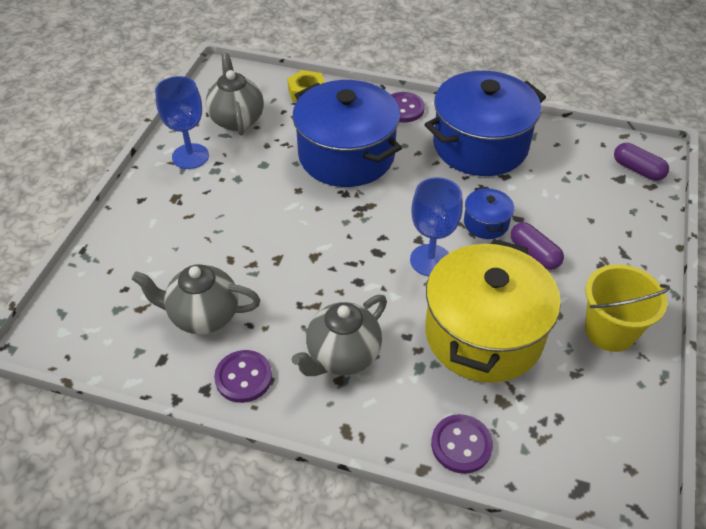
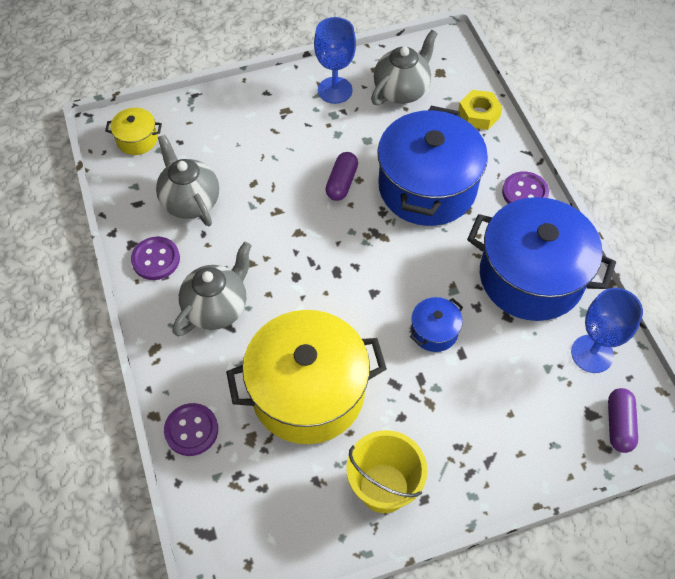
camera: 55 degrees right, 10 degrees up
grey teapot [292,295,387,376] -> grey teapot turned 120 degrees clockwise [172,242,252,336]
blue goblet [410,177,463,276] -> blue goblet moved to [571,288,643,373]
purple capsule [511,222,564,270] -> purple capsule moved to [325,152,358,201]
none -> yellow pot [105,108,162,155]

